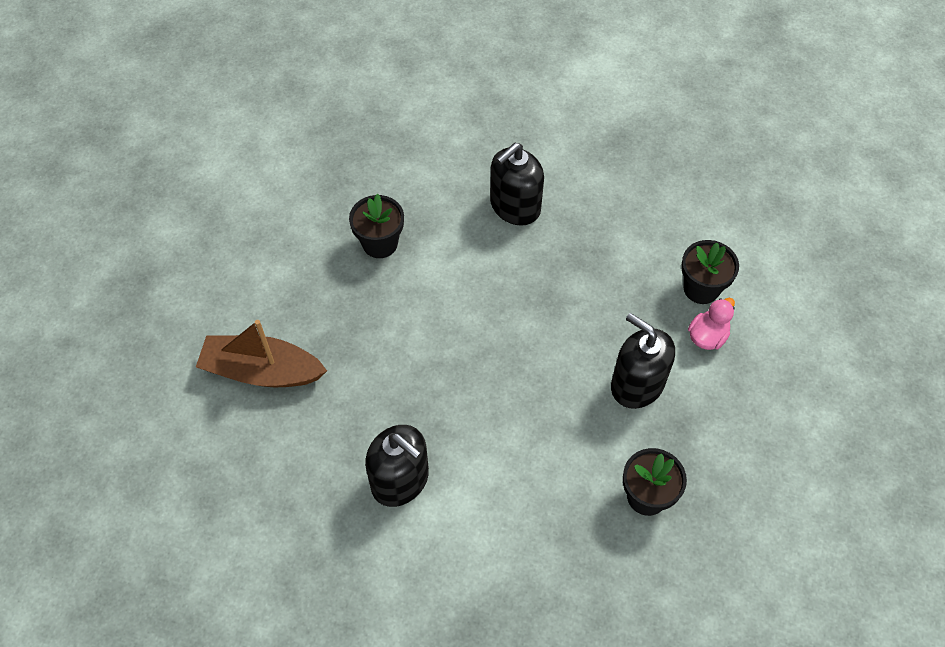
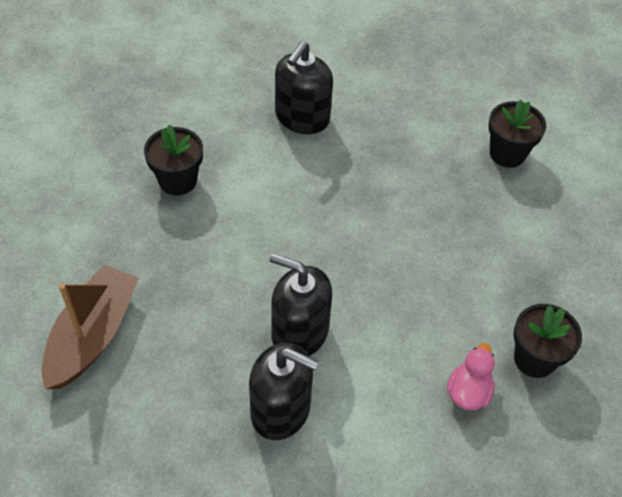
camera: 20 degrees left, 5 degrees down
brown boat [196,320,327,387] -> brown boat turned 120 degrees clockwise [41,265,139,389]
black soap dispenser [611,313,675,409] -> black soap dispenser moved to [270,253,332,356]
pink duck [688,298,735,350] -> pink duck moved to [447,343,495,411]

